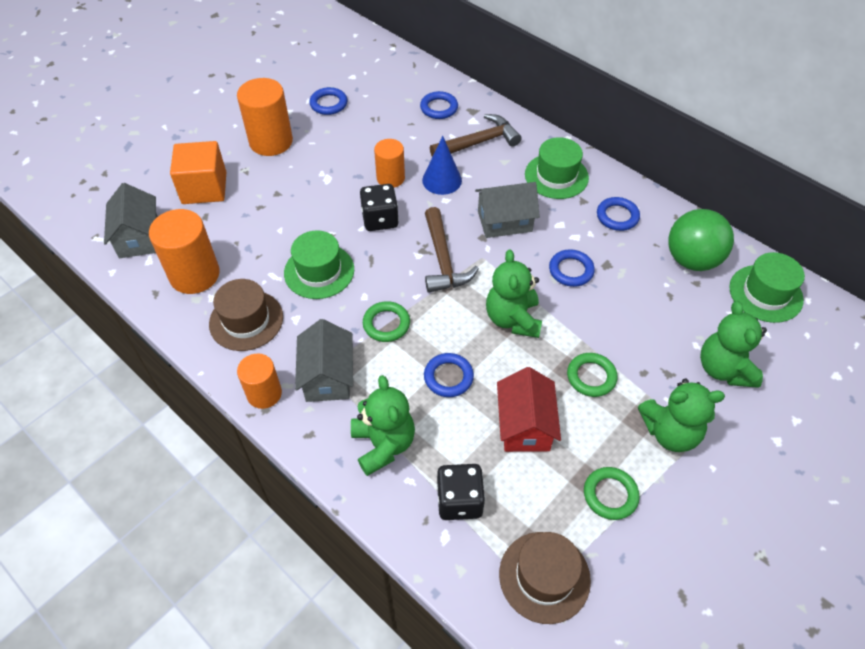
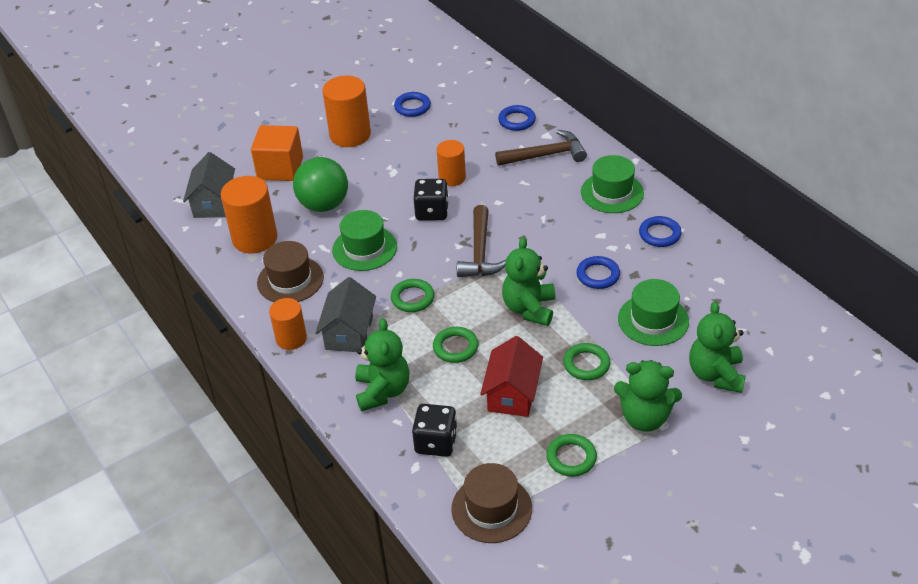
camera: 15 degrees right, 10 degrees down
blue cone [422,136,462,195] -> none
blue ring [424,353,474,397] -> green ring [433,327,479,363]
grey house [475,182,540,238] -> none
green ball [668,209,734,271] -> green ball moved to [293,157,348,212]
green hat [729,252,805,323] -> green hat moved to [618,279,689,346]

